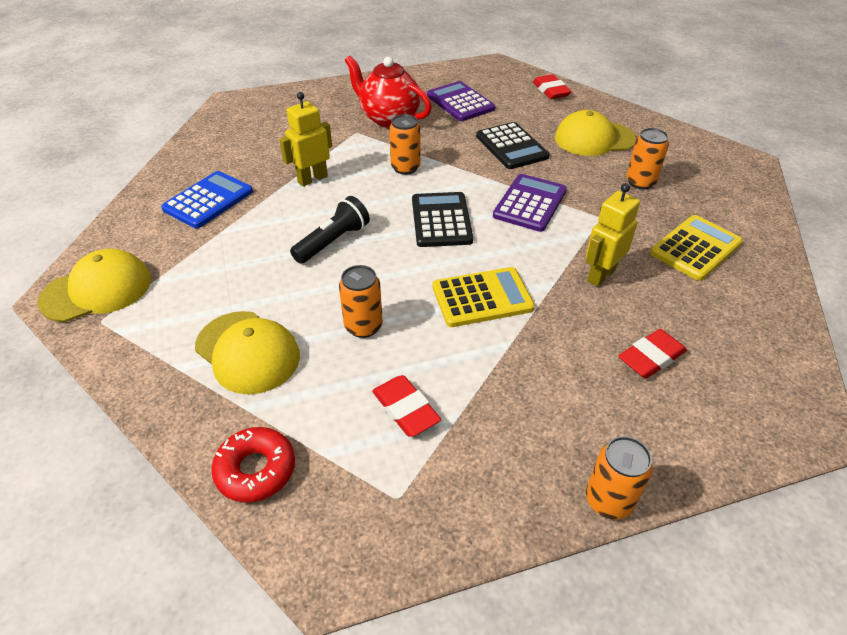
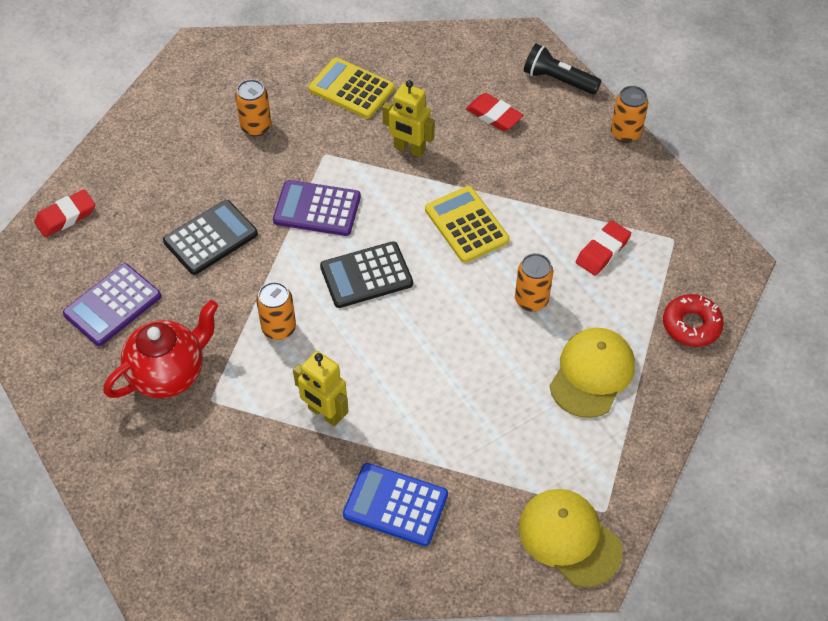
camera: 105 degrees left, 10 degrees up
black flashlight [290,196,370,264] -> black flashlight moved to [524,44,601,95]
red teapot [345,56,432,128] -> red teapot turned 150 degrees counterclockwise [103,300,218,398]
yellow cap [555,110,636,156] -> none

